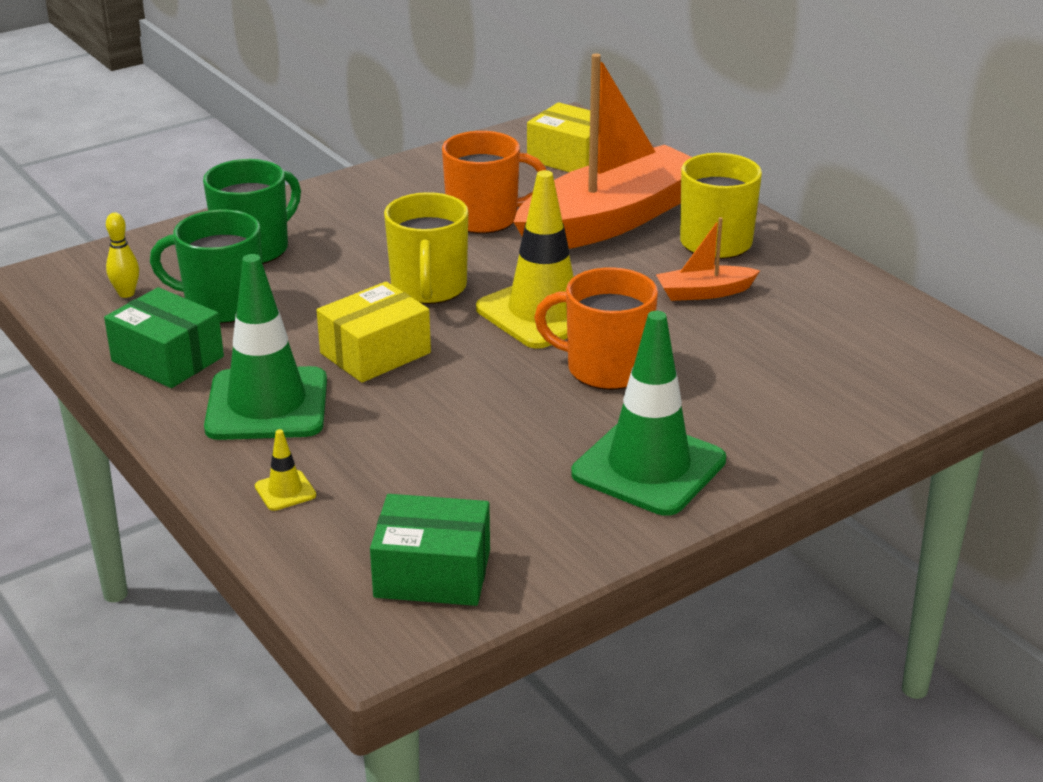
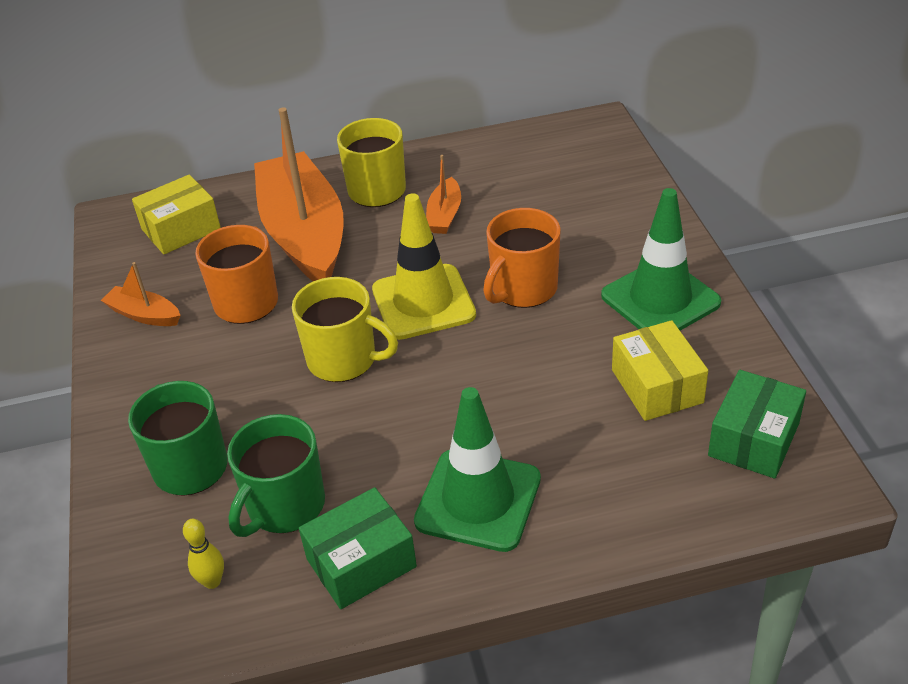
camera: 65 degrees left, 10 degrees up
yellow traffic cone [255,429,316,511] -> none
yellow box [317,282,431,383] -> yellow box moved to [612,320,708,421]
none -> orange boat [101,262,181,326]

